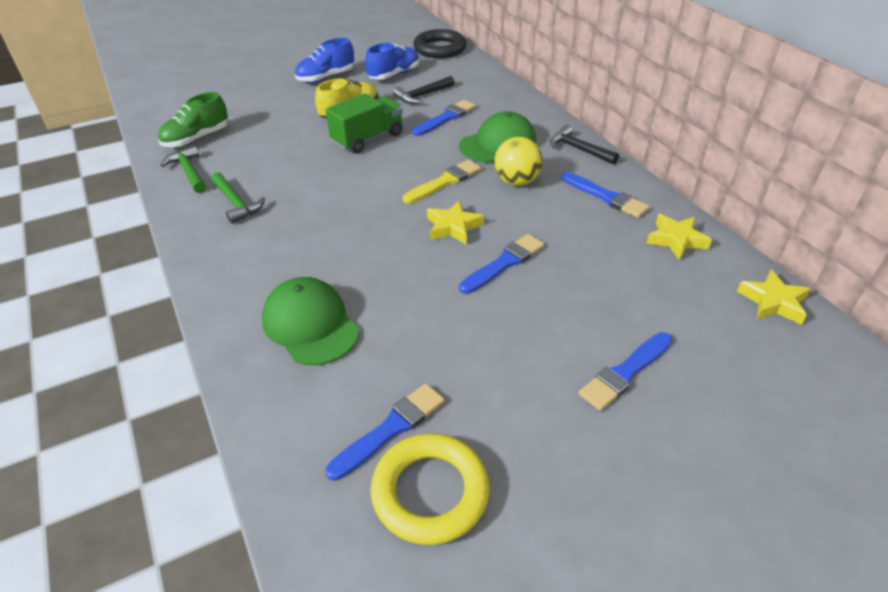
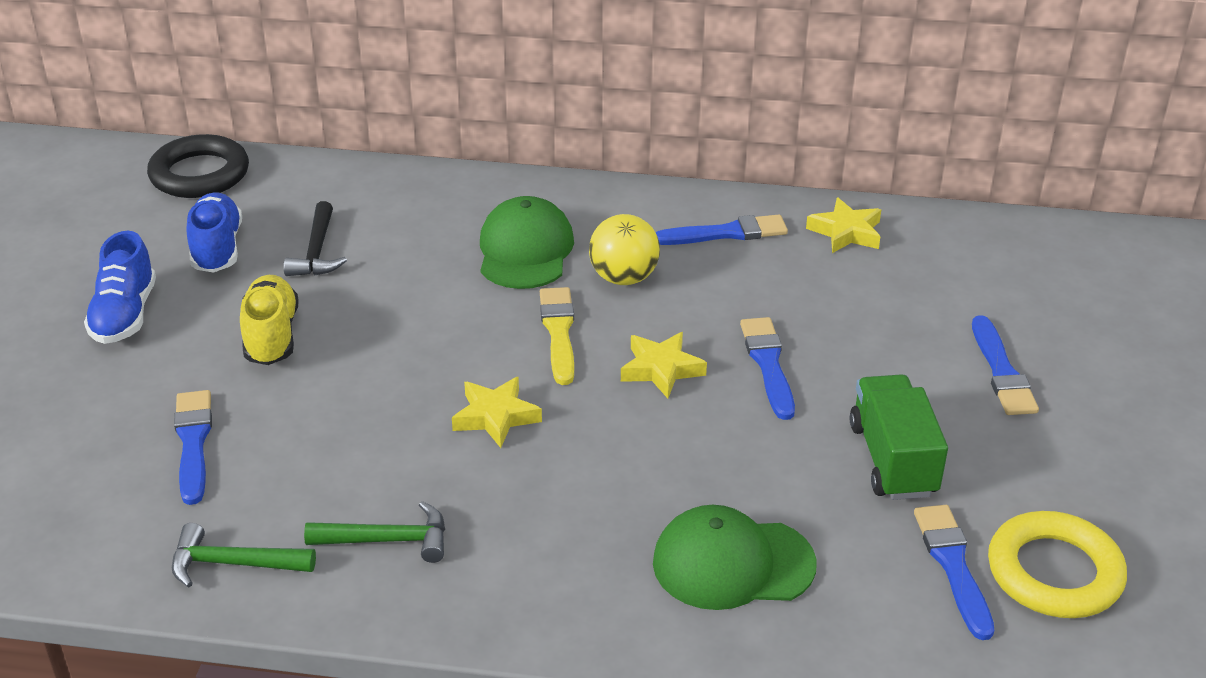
camera: 55 degrees left, 5 degrees down
green shoe [158,92,228,148] -> none
green truck [326,94,403,153] -> green truck moved to [850,374,948,500]
blue brush [412,100,476,136] -> blue brush moved to [174,390,212,505]
black hammer [550,125,619,165] -> none
yellow star [737,270,811,325] -> yellow star moved to [452,376,542,448]

